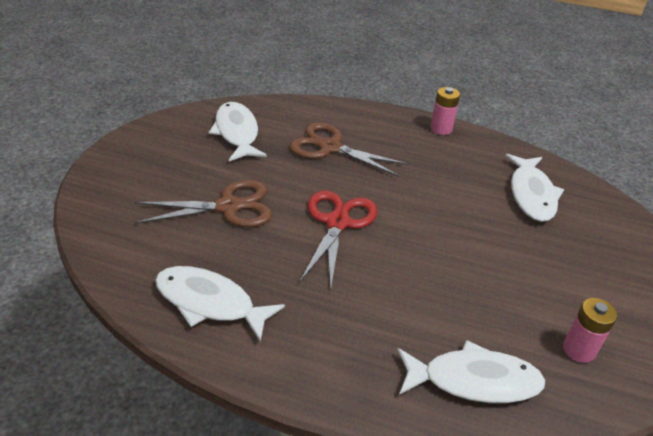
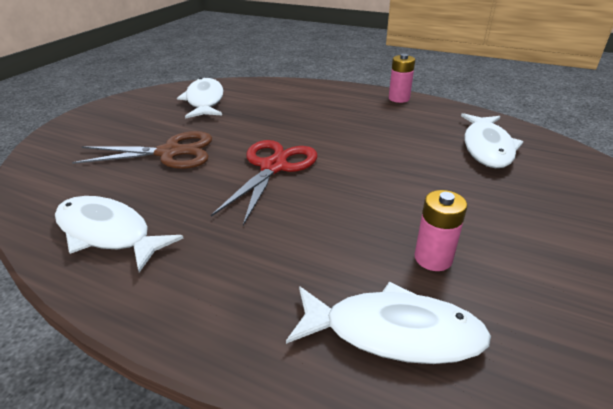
camera: 10 degrees right, 5 degrees down
brown scissors [290,123,409,177] -> none
pink battery [563,298,617,363] -> pink battery moved to [414,190,467,271]

